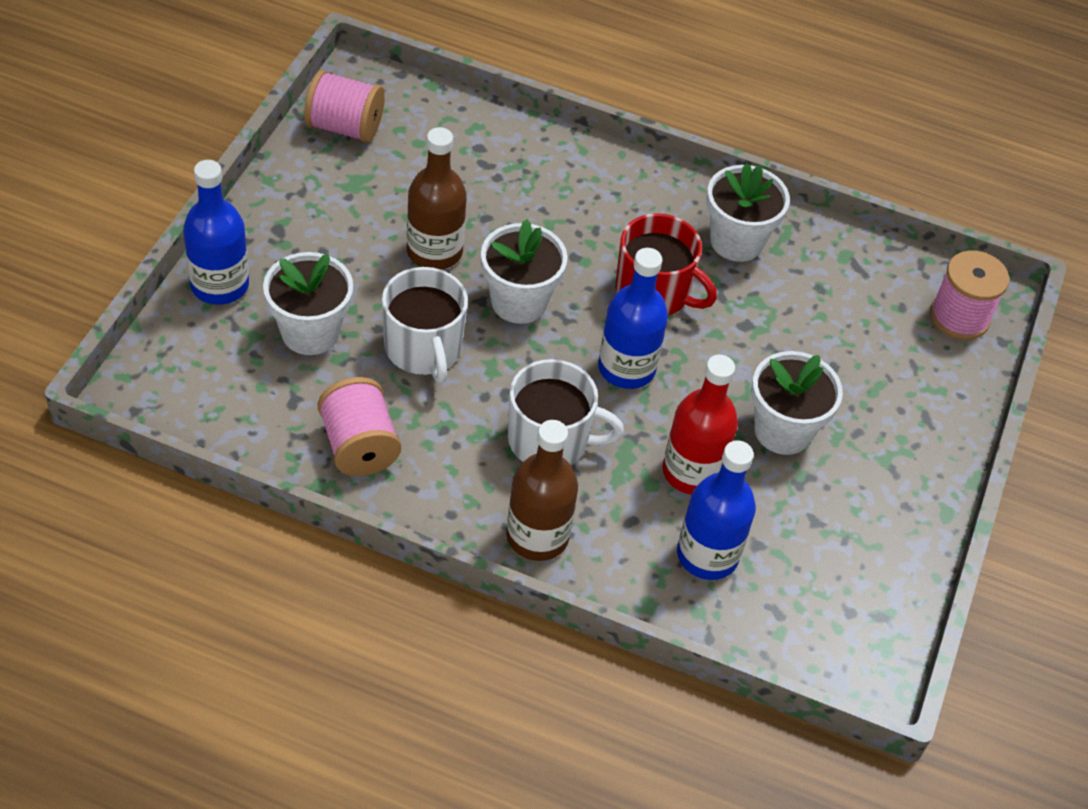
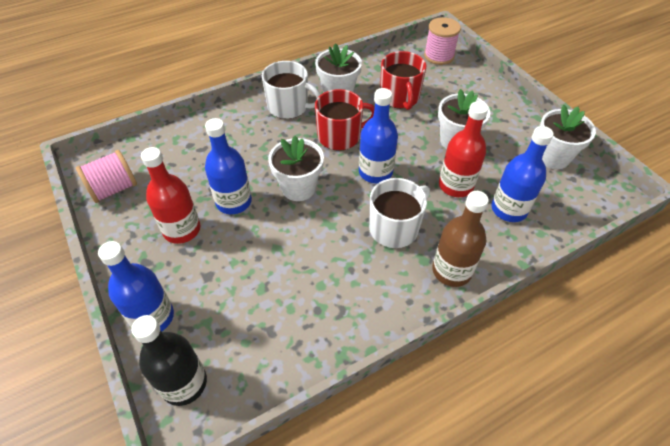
camera: 45 degrees left, 0 degrees up
white flower pot [263,252,353,355] -> white flower pot moved to [540,105,596,169]
pink spool [318,377,401,476] -> none
white mug [382,267,468,383] -> white mug moved to [262,61,321,119]
brown bottle [407,127,467,270] -> blue bottle [205,118,252,214]
none -> black bottle [131,315,207,406]
none -> red bottle [141,147,200,244]
none -> red mug [380,51,426,110]

